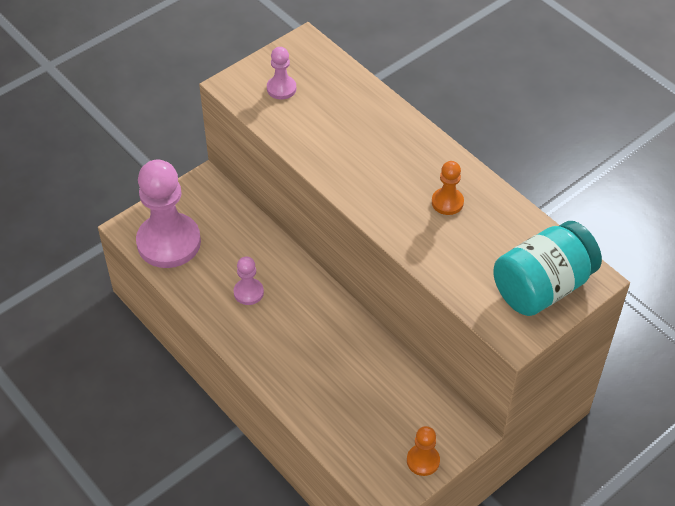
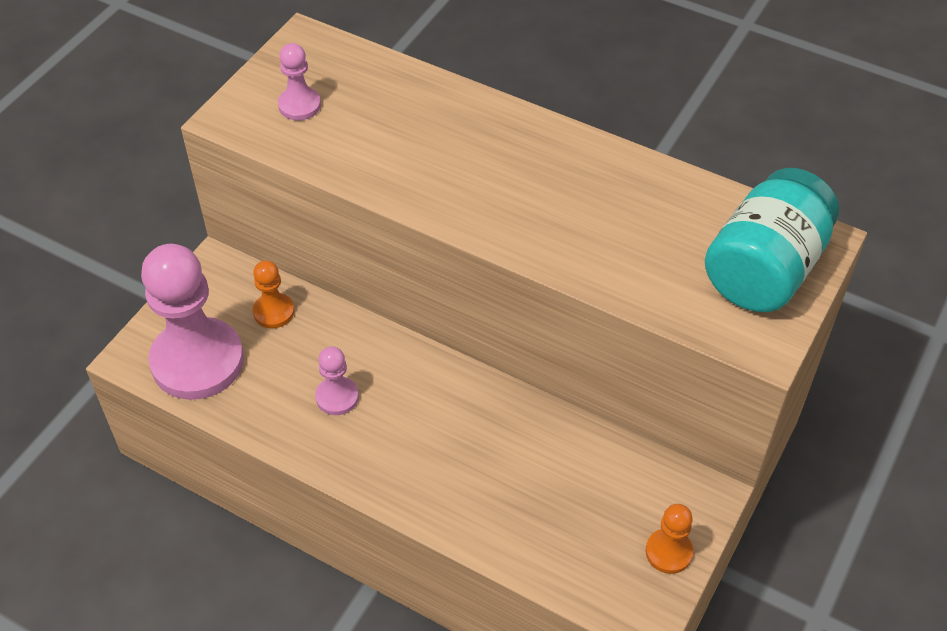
camera: 20 degrees left, 0 degrees up
orange pawn [432,161,464,215] -> orange pawn moved to [253,260,294,328]

